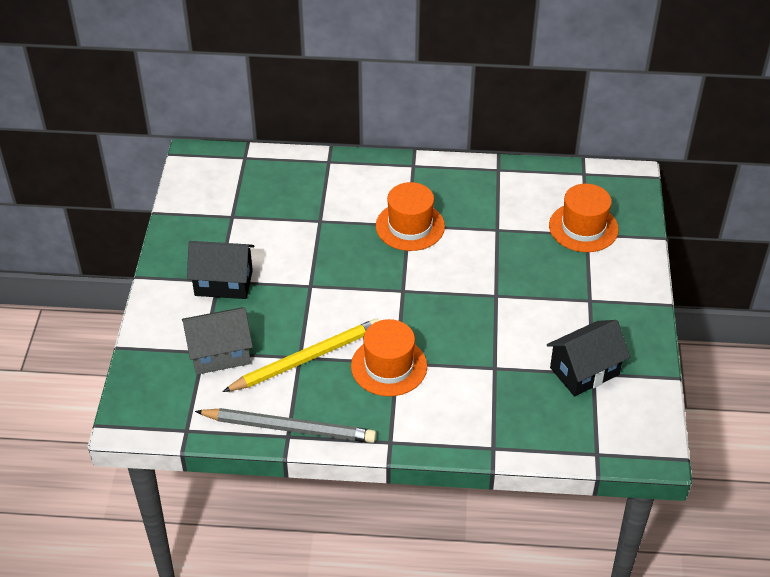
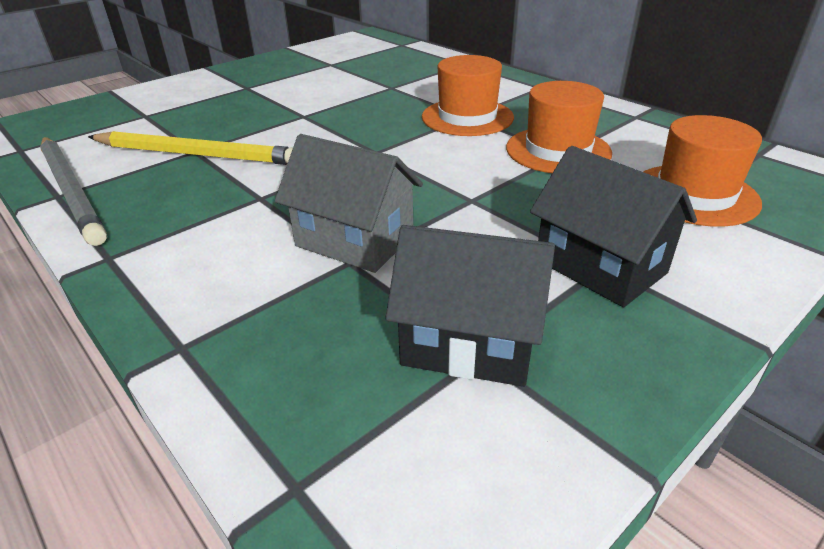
camera: 45 degrees right, 10 degrees down
grey house [182,307,253,375] -> grey house moved to [275,134,423,273]
black house [187,241,254,299] -> black house moved to [530,146,697,307]
orange hat [351,319,427,396] -> orange hat moved to [506,81,612,173]

